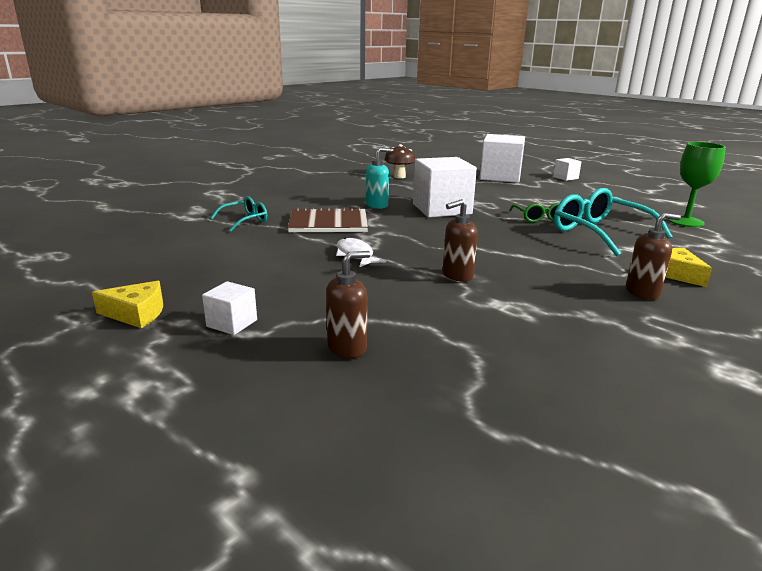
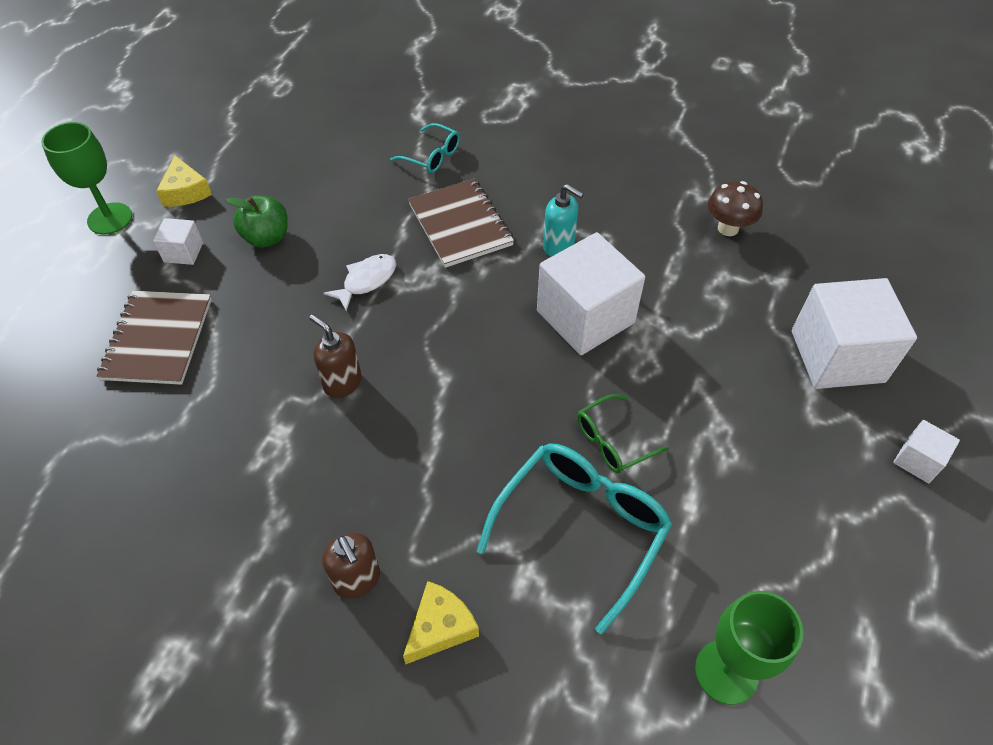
camera: 70 degrees right, 30 degrees up
brown soap dispenser [326,251,370,358] -> brown notebook [97,291,212,385]
none -> green goblet [41,122,132,234]
none -> green apple [226,195,288,247]

